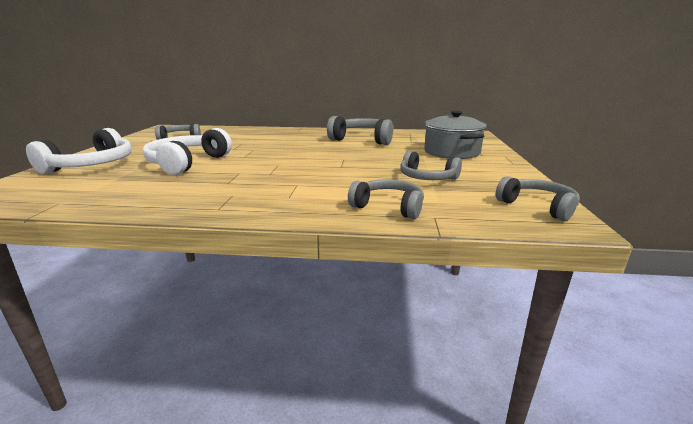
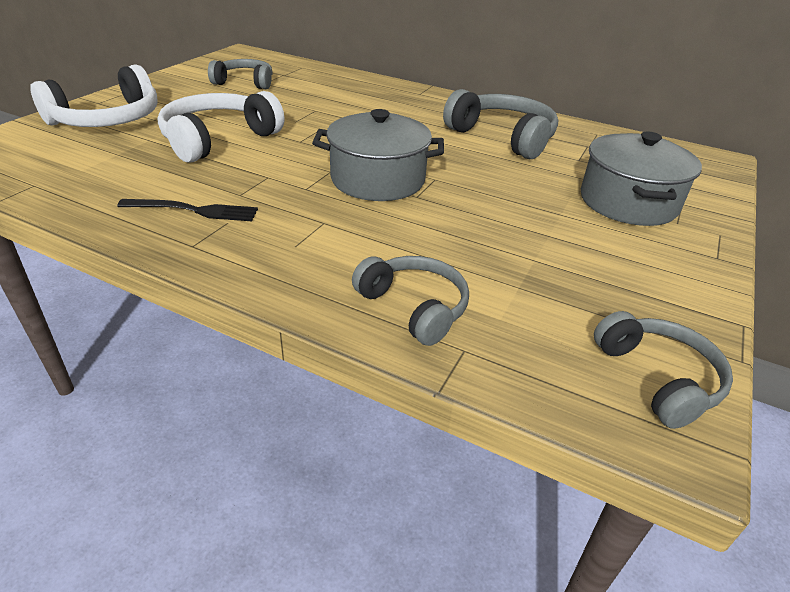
camera: 20 degrees right, 15 degrees up
grey headphones [400,151,462,180] -> none
none -> black fork [117,199,258,221]
none -> grey pot [312,109,444,201]

